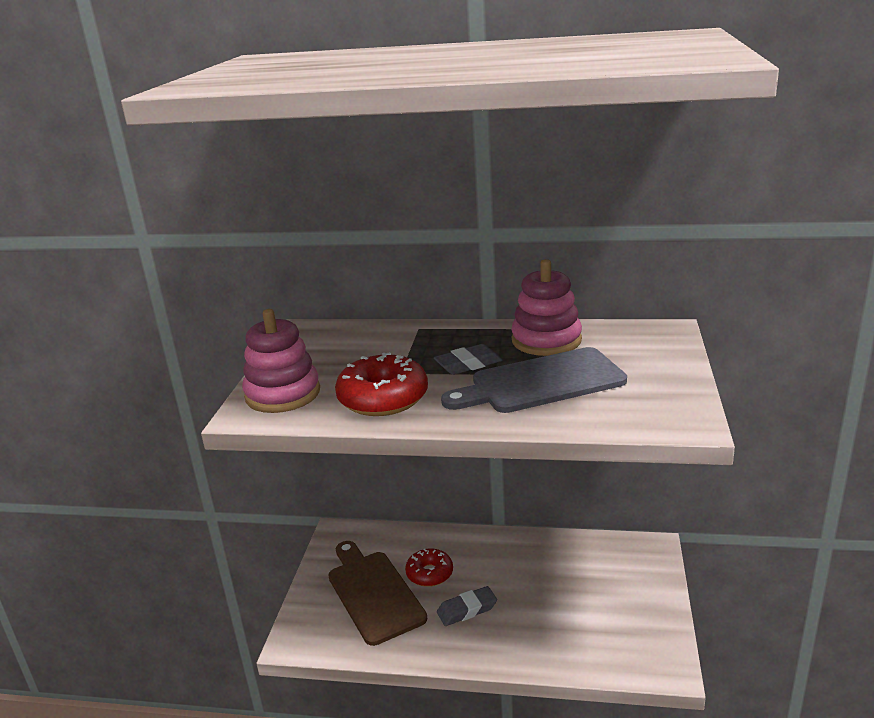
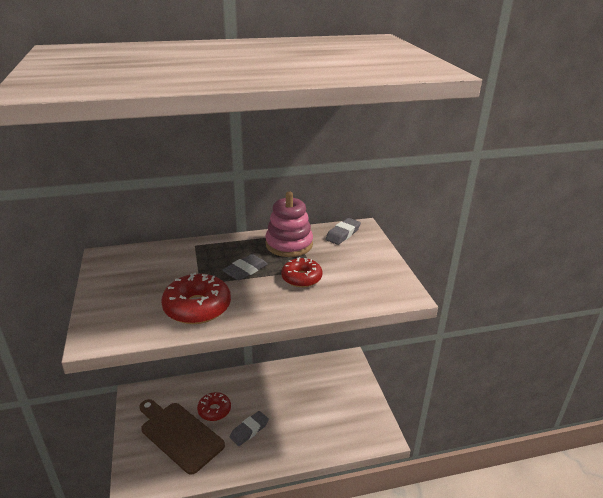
camera: 25 degrees left, 5 degrees up
pink stacking toy [242,309,320,413] -> none
grey cutting board [441,347,627,413] -> red donut [281,257,322,287]
none -> grey eraser [325,218,361,245]

